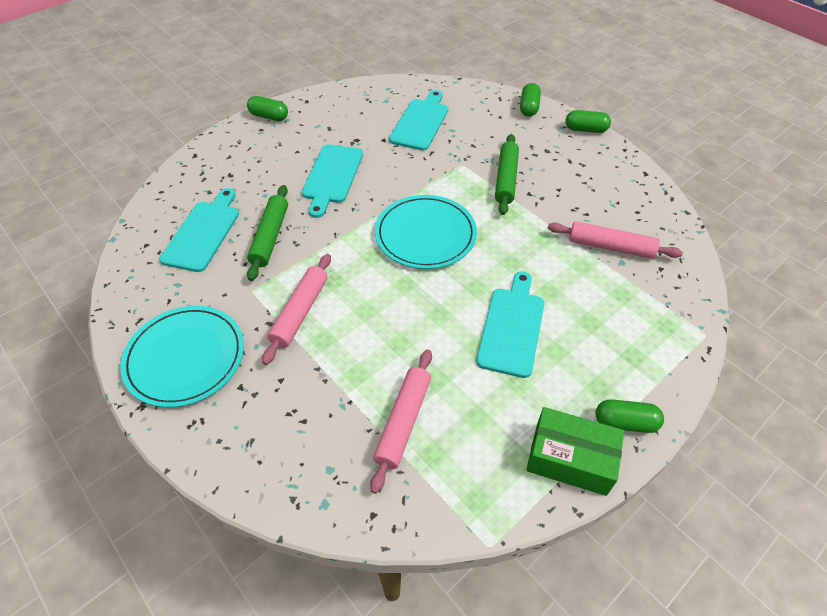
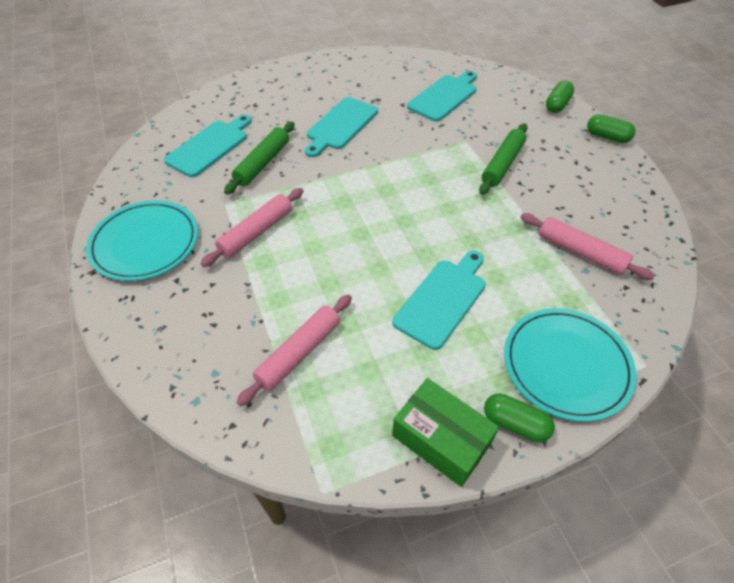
camera: 20 degrees right, 0 degrees up
green capsule [247,96,288,121] -> none
turquoise plate [375,195,477,269] -> turquoise plate moved to [504,308,637,422]

